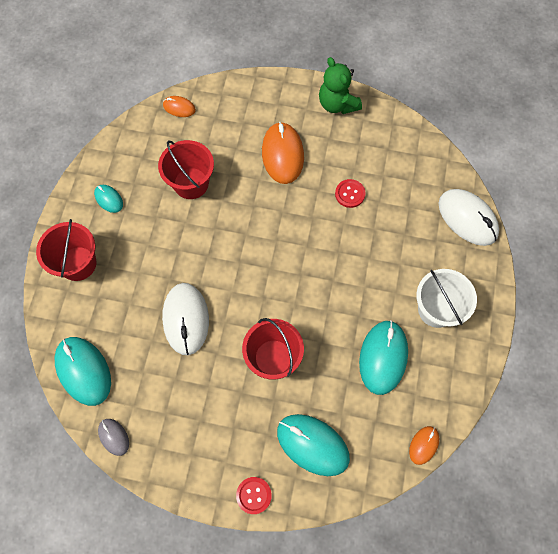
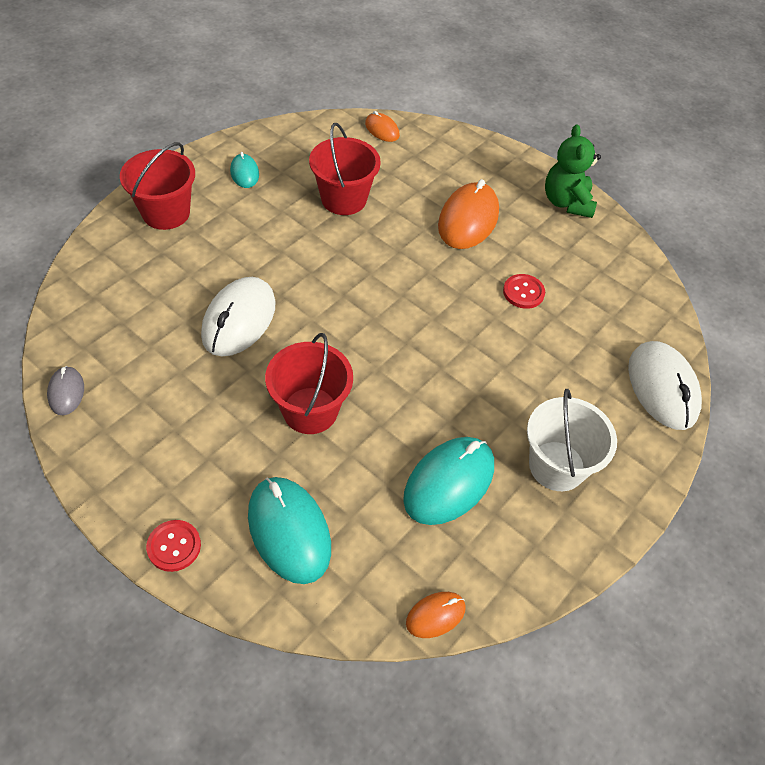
camera: 25 degrees right, 15 degrees down
turquoise mouse [55,337,111,406] -> none

